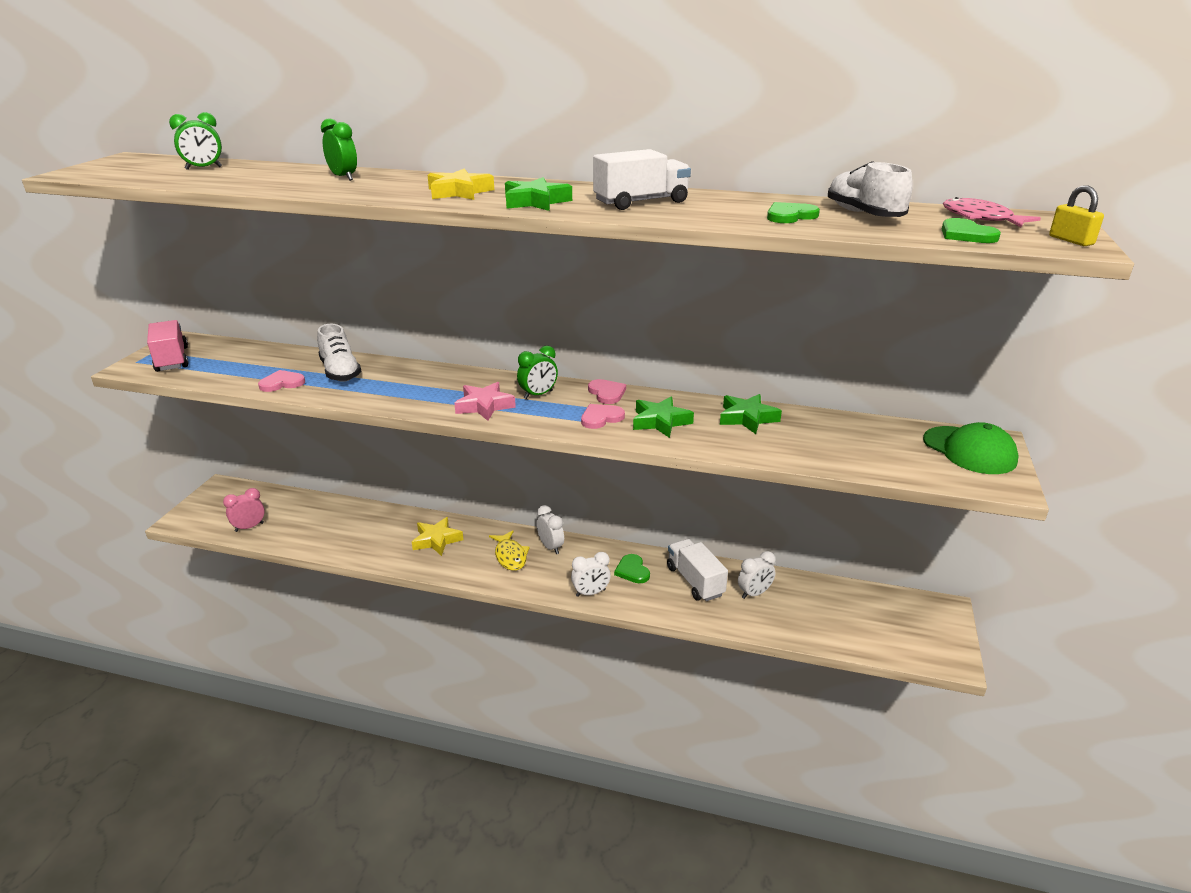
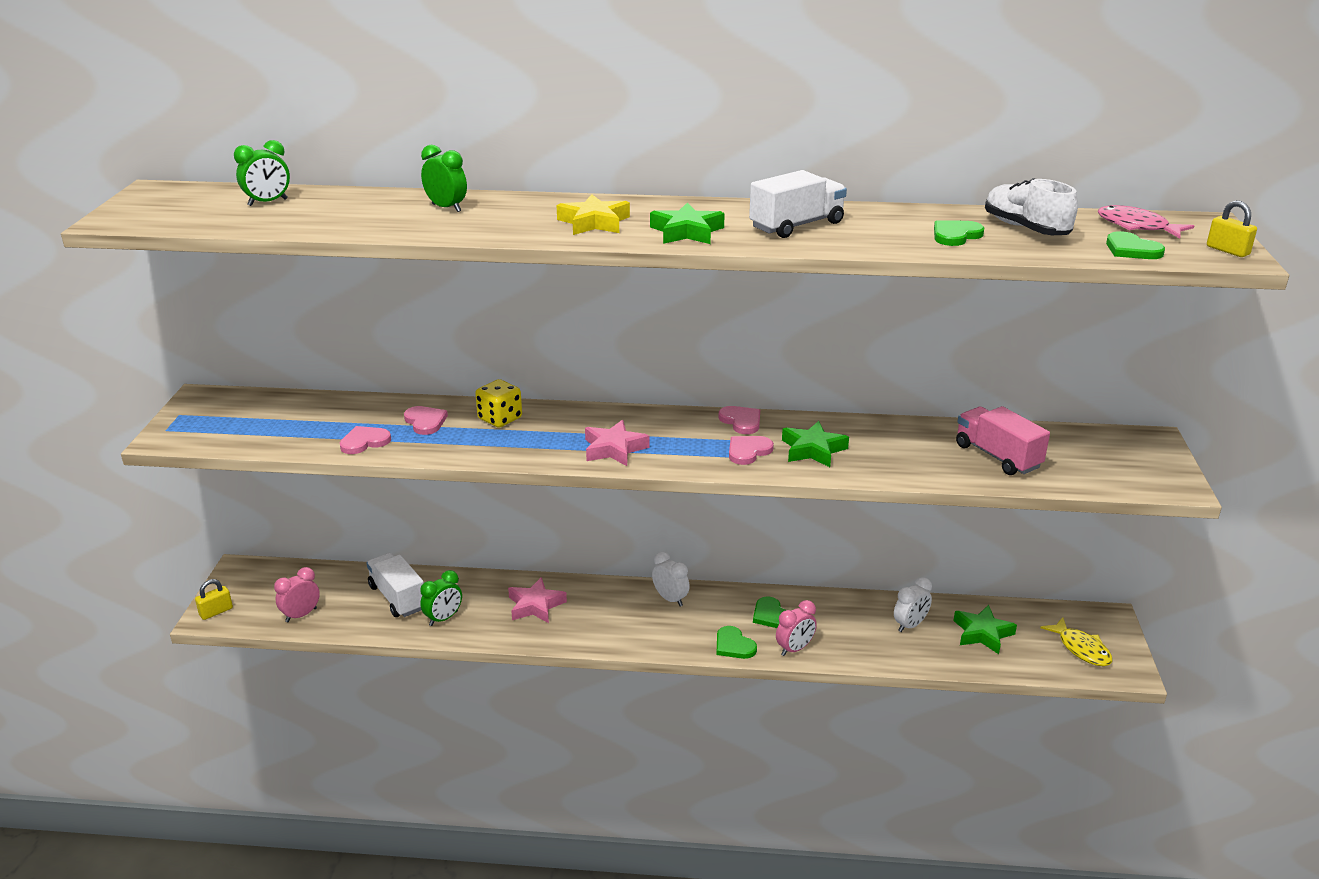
camera: 10 degrees left, 0 degrees up
pink truck [147,320,188,372] -> pink truck moved to [956,406,1050,475]
white shoe [317,324,361,382] -> pink heart [404,406,448,435]
yellow star [412,517,464,556] -> pink star [508,577,567,623]
yellow fish [489,530,530,571] -> yellow fish moved to [1040,617,1112,666]
green clock [517,345,558,399] -> green clock moved to [420,570,462,626]
white clock [571,552,611,597] -> green heart [716,626,757,659]
white truck [667,539,728,601] -> white truck moved to [366,553,424,617]
green star [720,394,782,434] -> green star moved to [953,605,1017,654]
green cap [923,422,1019,474] -> none
none -> yellow padlock [195,579,233,620]
none -> yellow dice [475,379,522,428]
none -> pink clock [776,600,817,656]

